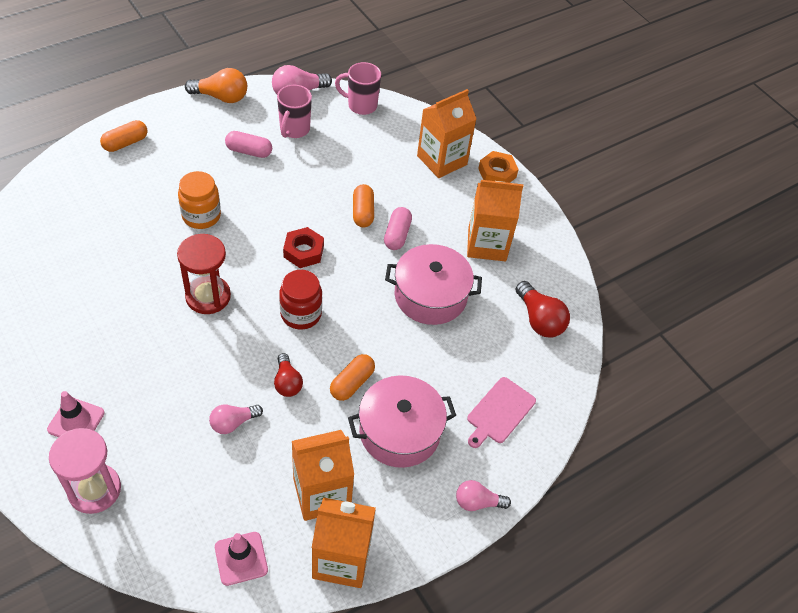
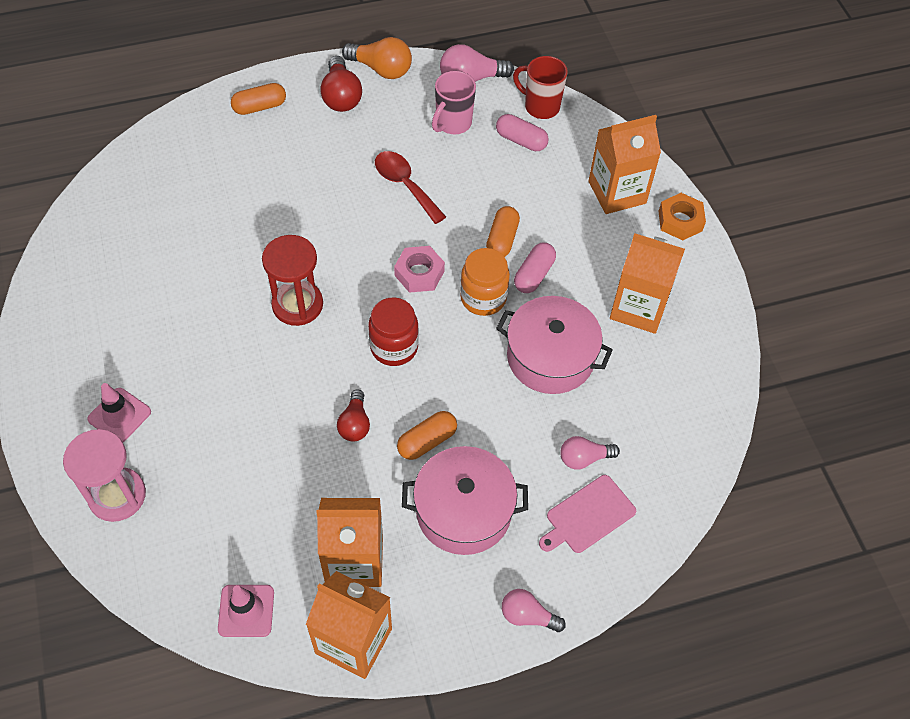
camera: 20 degrees right, 5 degrees up
orange jar [178,171,221,229] -> orange jar moved to [460,248,510,316]
pink light bulb [209,404,263,434] -> pink light bulb moved to [560,436,620,470]
pink capsule [225,131,272,158] -> pink capsule moved to [496,114,548,151]
red nut [283,227,324,268] -> pink nut [394,246,445,293]
pink mug [335,62,381,115] -> red mug [513,56,568,119]
red light bulb [516,281,570,338] -> red light bulb moved to [320,56,362,112]
none -> red spoon [375,151,446,224]

